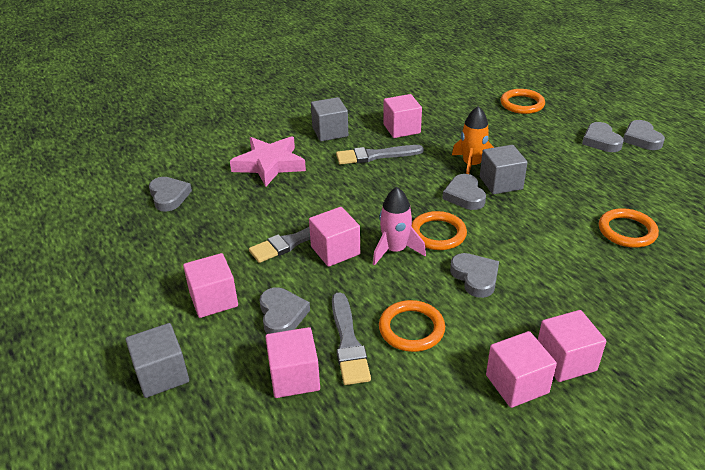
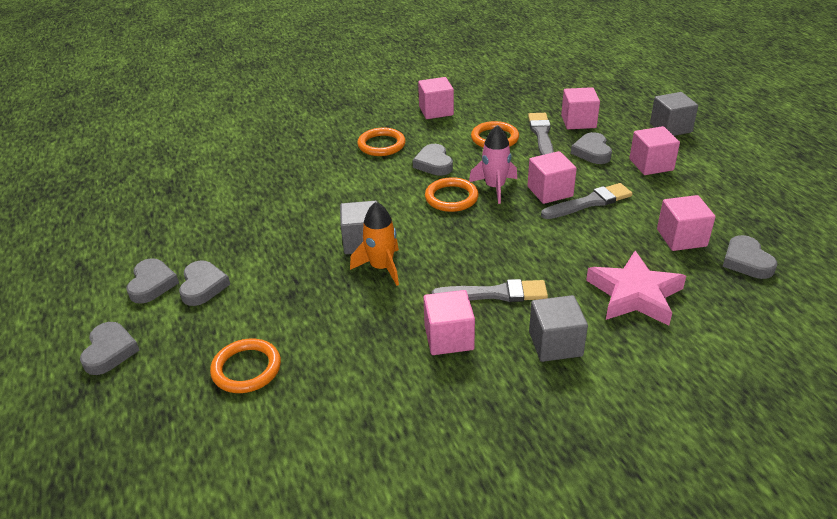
camera: 170 degrees left, 0 degrees up
grey heart [442,174,486,210] -> grey heart moved to [80,322,139,375]
pink cube [538,310,606,382] -> pink cube moved to [657,195,715,251]
orange ring [599,208,659,248] -> orange ring moved to [357,128,406,156]

